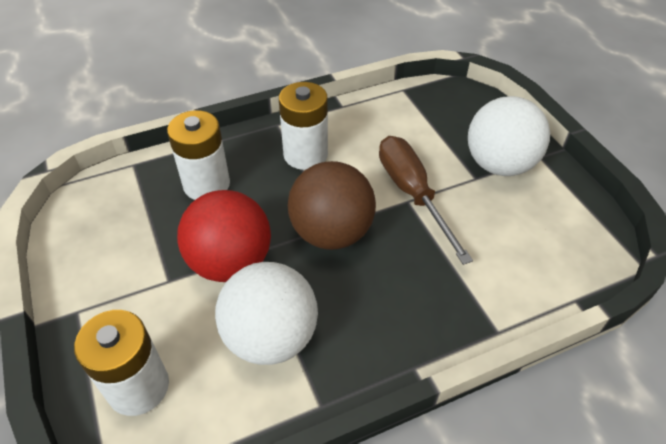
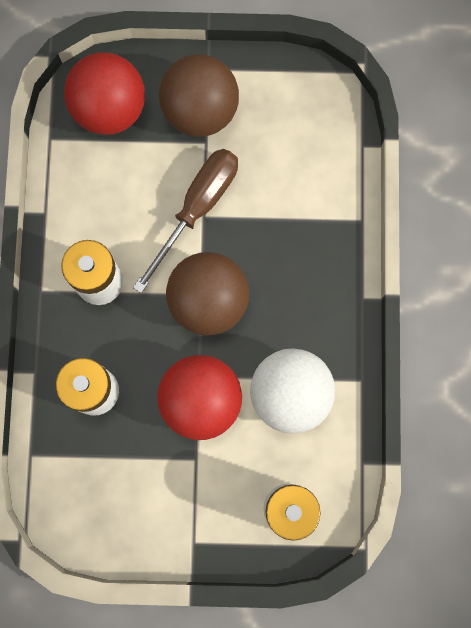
camera: 65 degrees left, 30 degrees up
brown screwdriver [379,136,473,265] -> brown screwdriver turned 120 degrees clockwise [133,149,238,293]
white ball [468,96,550,176] -> brown ball [159,54,239,137]
none -> red ball [64,52,145,135]

